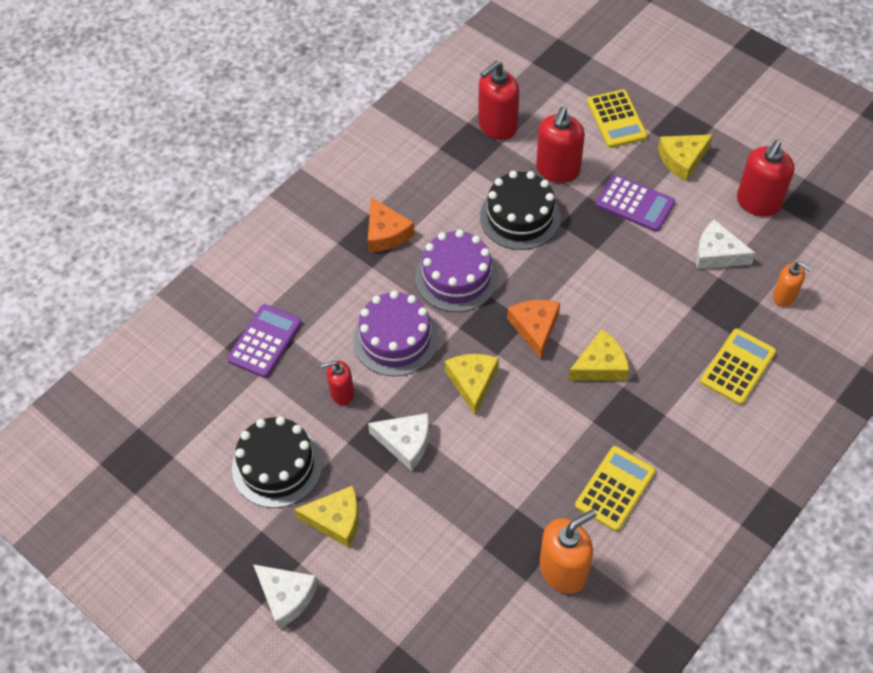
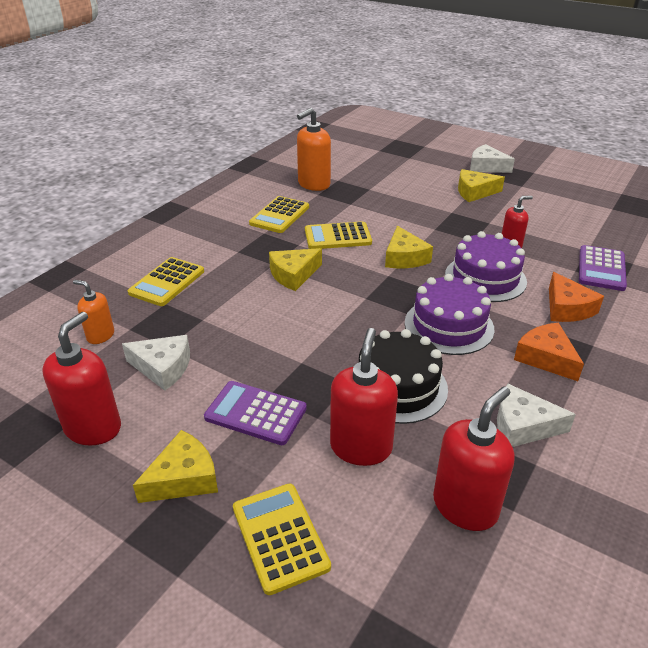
camera: 170 degrees right, 20 degrees down
black cake [232,416,323,508] -> none
white cheese [368,413,429,471] -> white cheese moved to [497,384,576,447]
orange cheese [507,300,560,359] -> orange cheese moved to [549,272,604,322]
none -> yellow calculator [305,221,372,249]

